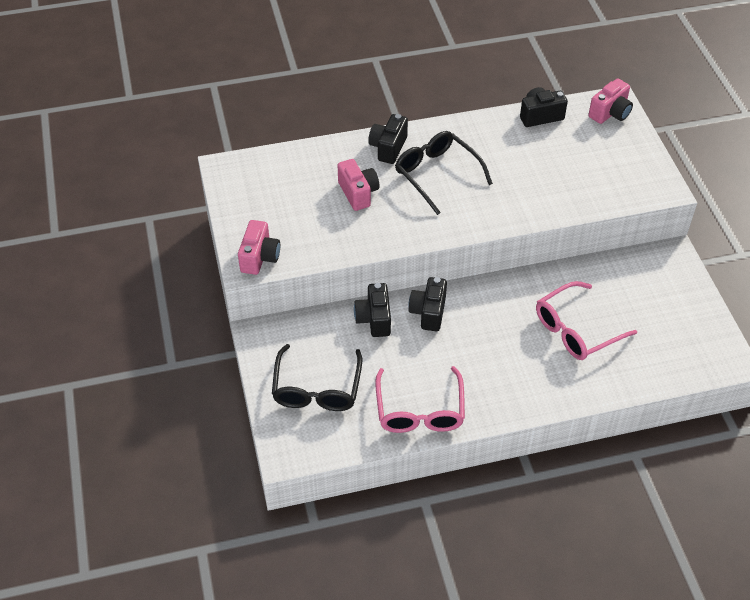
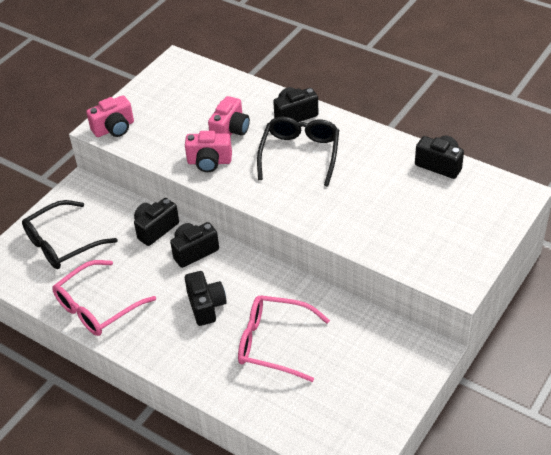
camera: 50 degrees right, 5 degrees down
pink camera [588,79,633,124] -> pink camera moved to [185,131,232,172]
none -> black camera [185,271,227,326]

